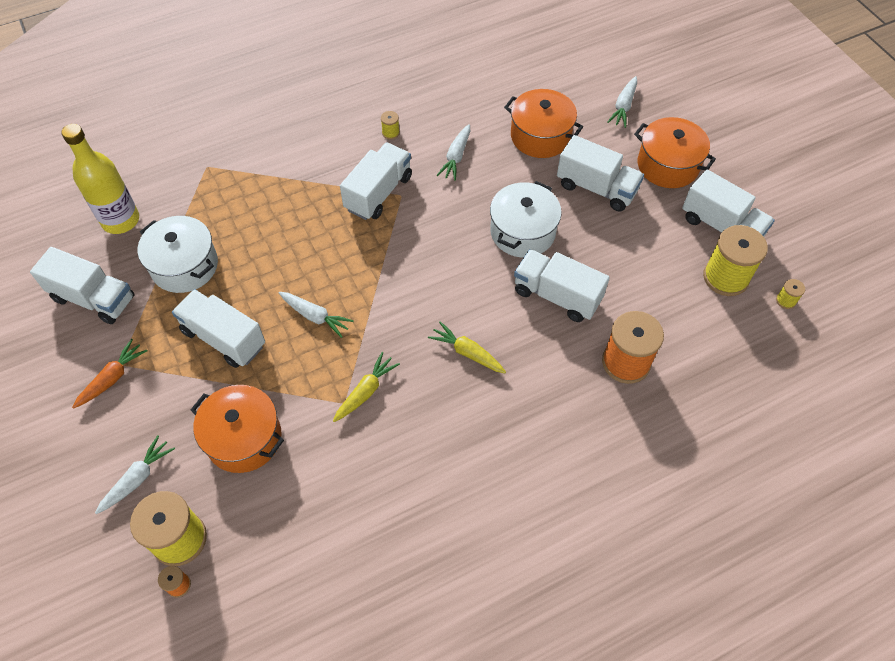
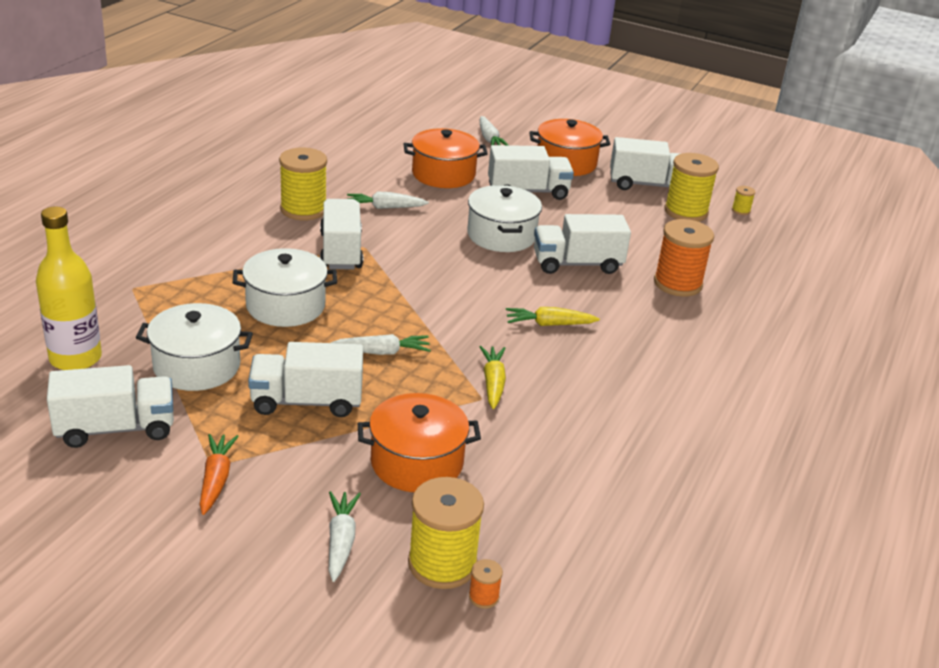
camera: 40 degrees left, 25 degrees down
yellow spool [381,111,400,140] -> yellow spool [279,148,327,221], size x2.32
white carrot [436,124,470,181] -> white carrot turned 105 degrees clockwise [347,192,429,209]
none -> white pot [233,248,337,327]

